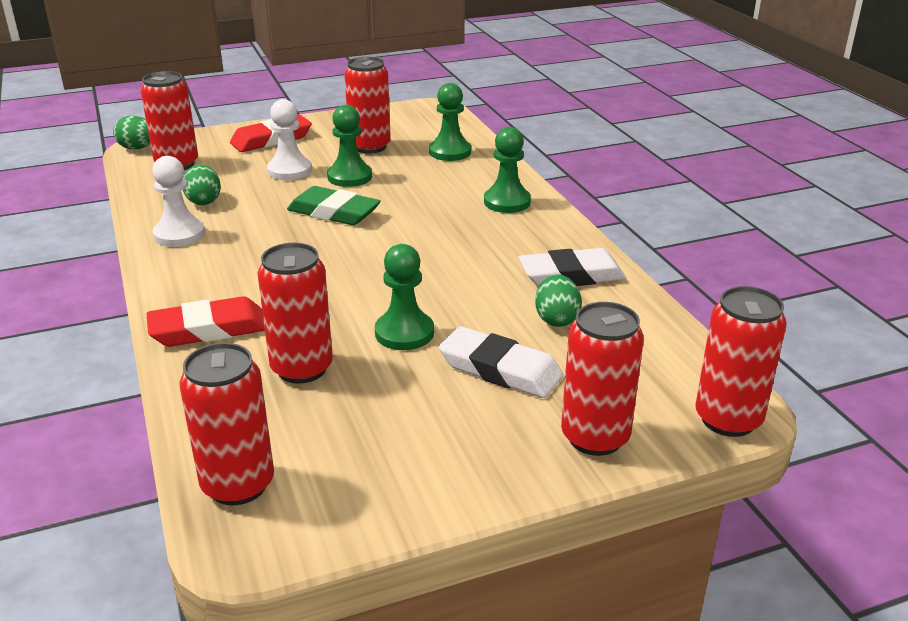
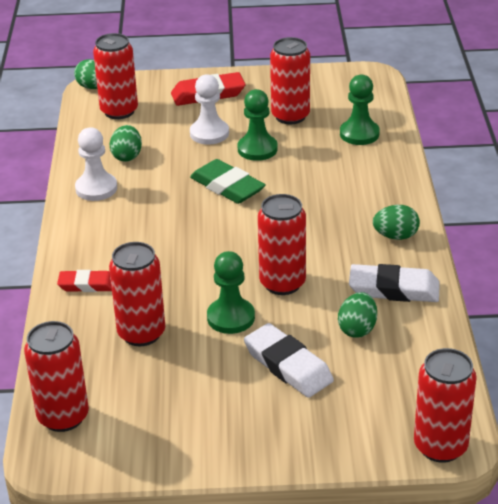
camera: 20 degrees right, 5 degrees up
red eraser [146,296,265,347] -> red eraser [57,270,112,292], size x0.64
green pawn [484,127,531,213] -> none
red can [561,302,644,456] -> red can moved to [258,194,306,295]
none -> green egg [373,205,420,240]

